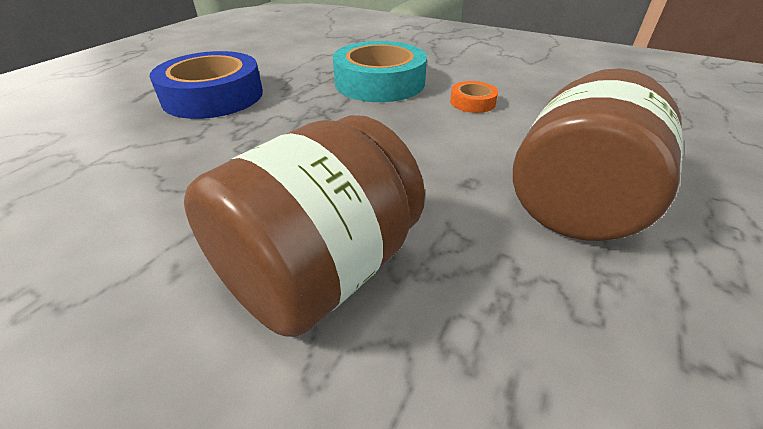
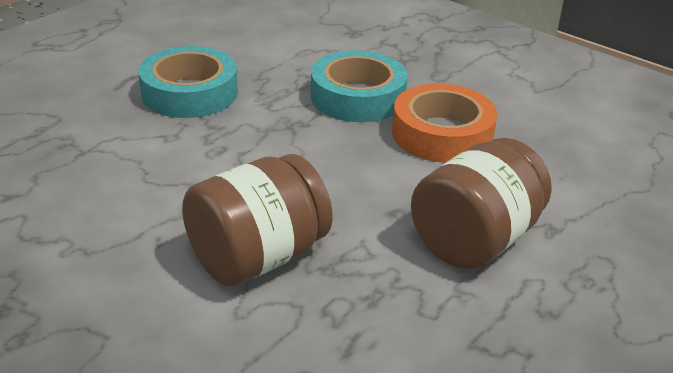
camera: 10 degrees right, 5 degrees down
blue tape [150,51,263,119] -> turquoise tape [138,46,238,118]
orange tape [450,81,498,113] -> orange tape [392,84,497,163], size x2.21

